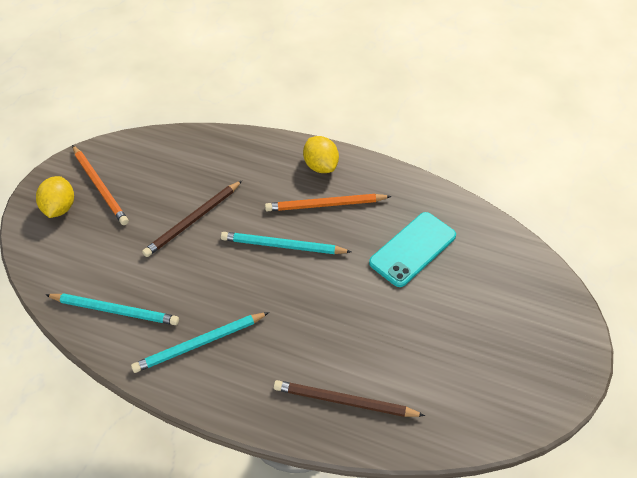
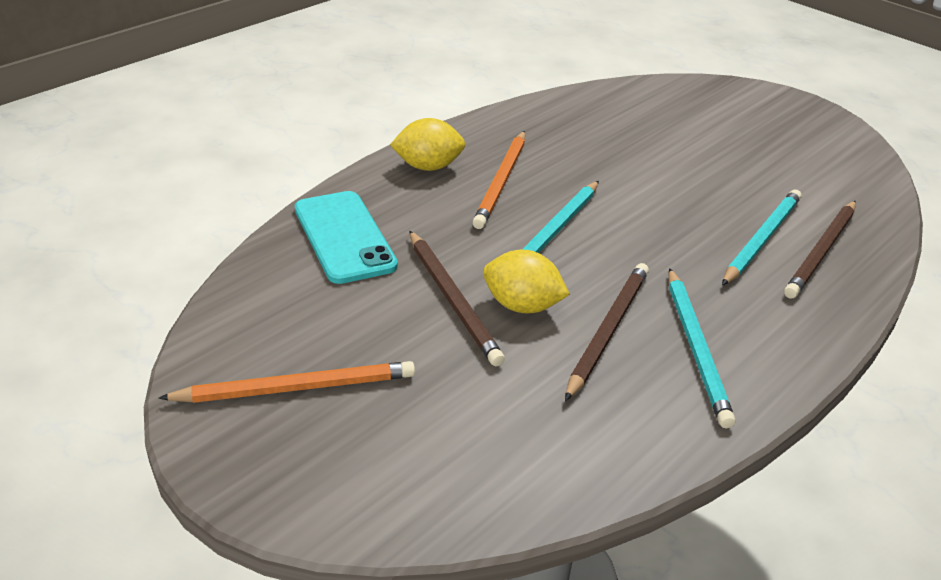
camera: 70 degrees left, 15 degrees down
yellow lemon [36,176,74,218] -> yellow lemon moved to [483,250,570,313]
turquoise pencil [46,293,179,325] -> turquoise pencil moved to [722,190,802,286]
turquoise phone [369,212,456,287] -> turquoise phone moved to [295,191,398,284]
none -> brown pencil [565,263,649,401]

